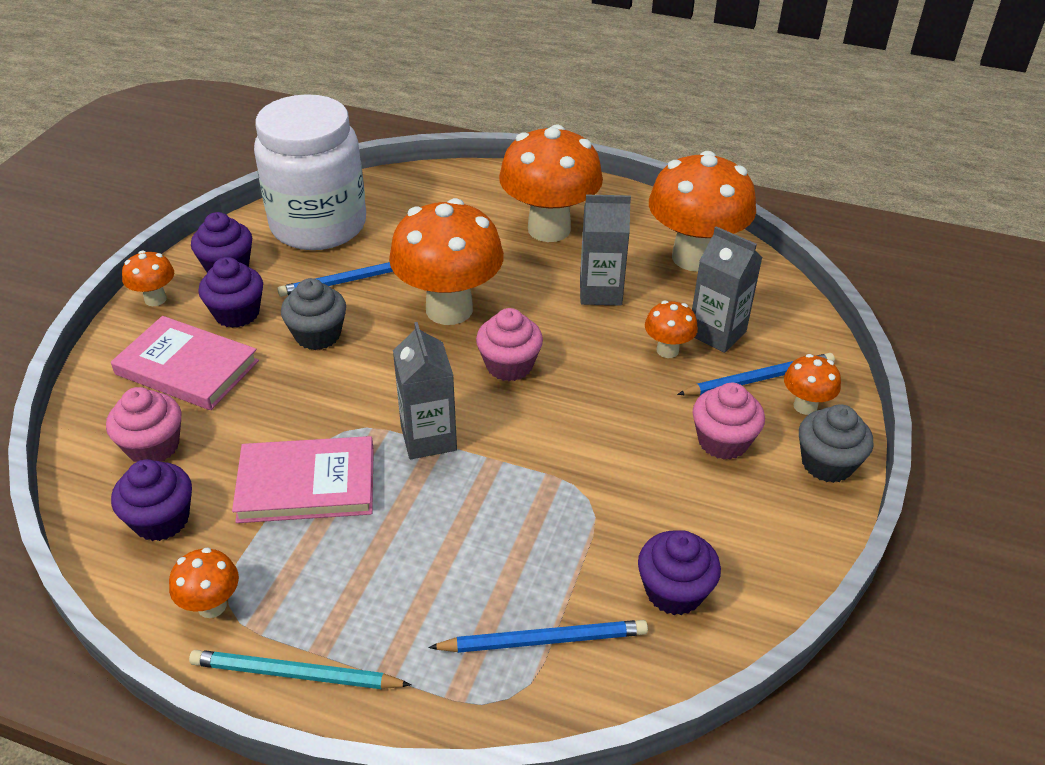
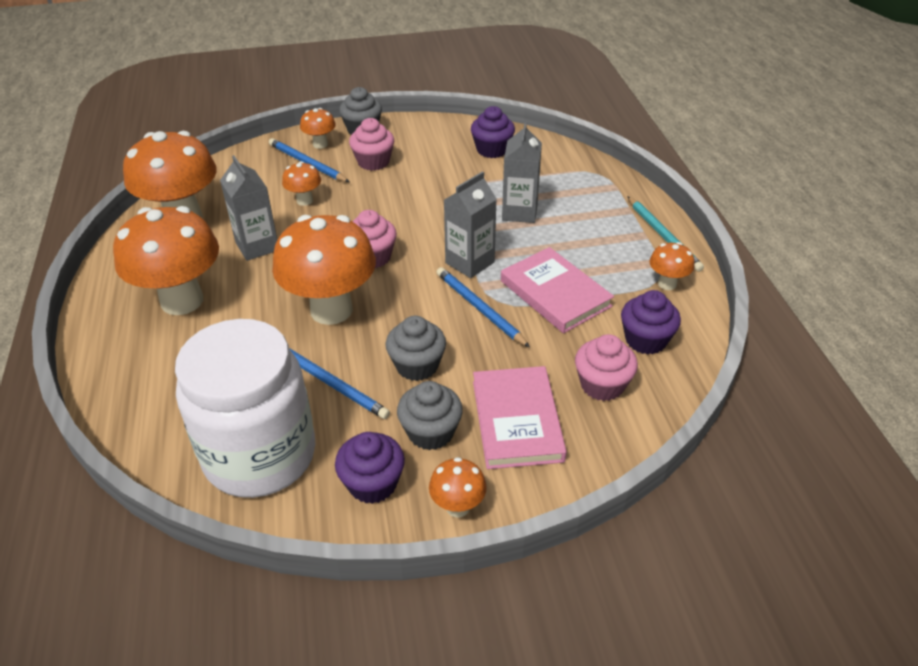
camera: 120 degrees left, 0 degrees up
purple cupcake [198,257,263,328] -> grey cupcake [397,381,463,450]
blue pencil [428,620,648,653] -> blue pencil moved to [436,267,530,347]
grey carton [692,226,763,353] -> grey carton moved to [502,122,542,223]

